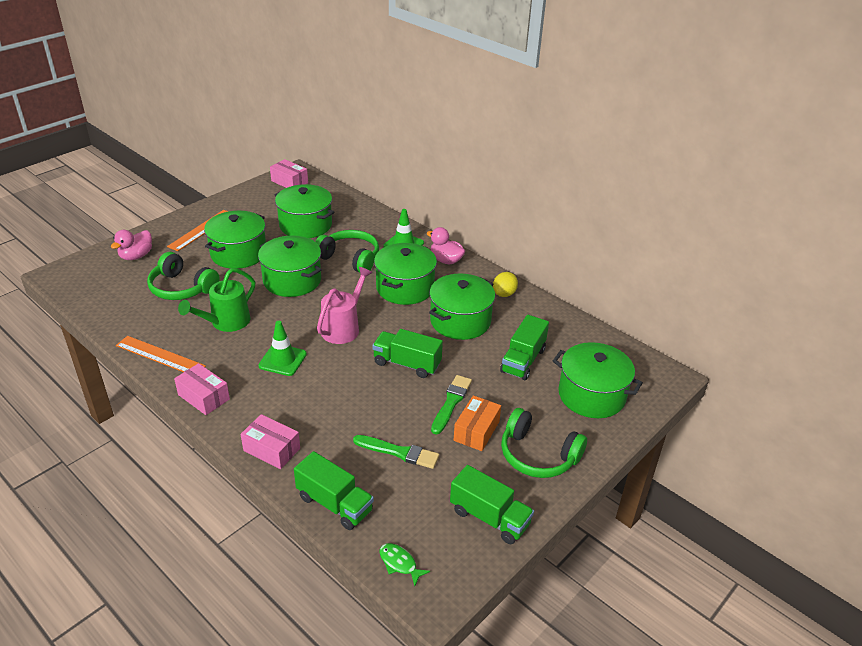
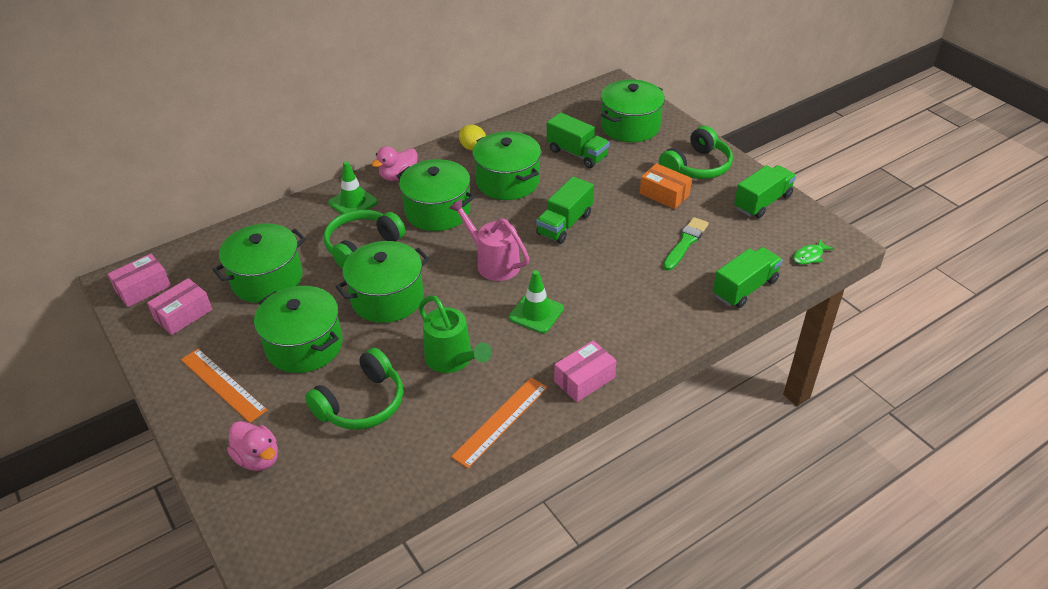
camera: 75 degrees left, 5 degrees up
pink box [241,414,300,469] -> pink box moved to [147,278,212,335]
green brush [431,375,472,435] -> none

